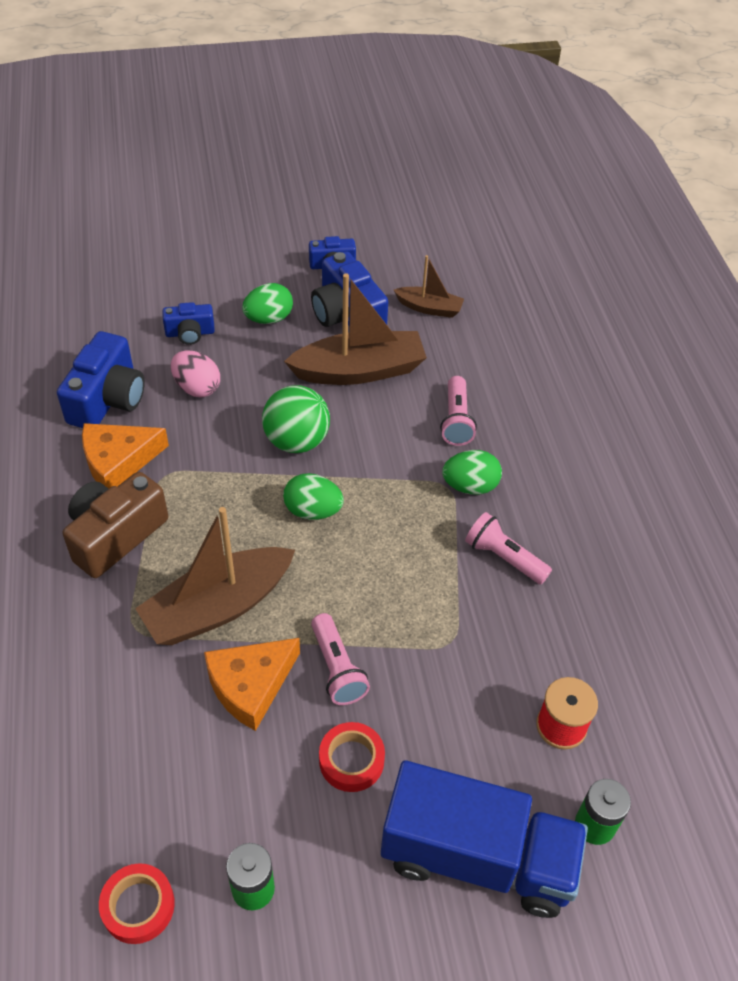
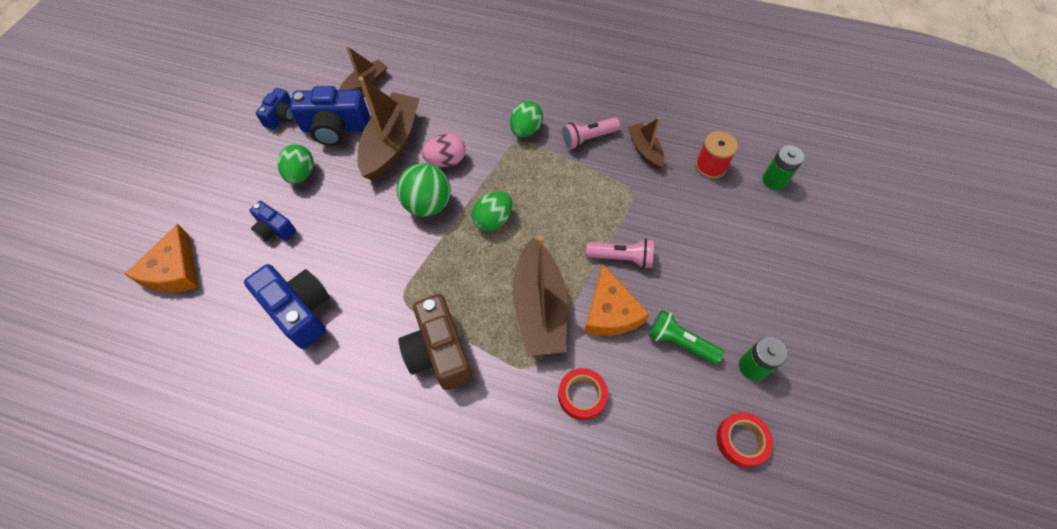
camera: 60 degrees left, 10 degrees up
orange cheese [82,423,169,489] -> orange cheese moved to [125,224,198,292]
blue camera [162,302,215,345] -> blue camera turned 105 degrees clockwise [249,201,296,241]
pink egg [171,350,220,397] -> pink egg moved to [422,134,465,167]
red tape [319,722,385,792] -> red tape moved to [558,368,608,420]
blue truck [381,760,588,918] -> none
pink flashlight [440,376,477,446] -> none
none -> brown boat [628,117,665,170]
none -> green flashlight [648,310,724,364]

